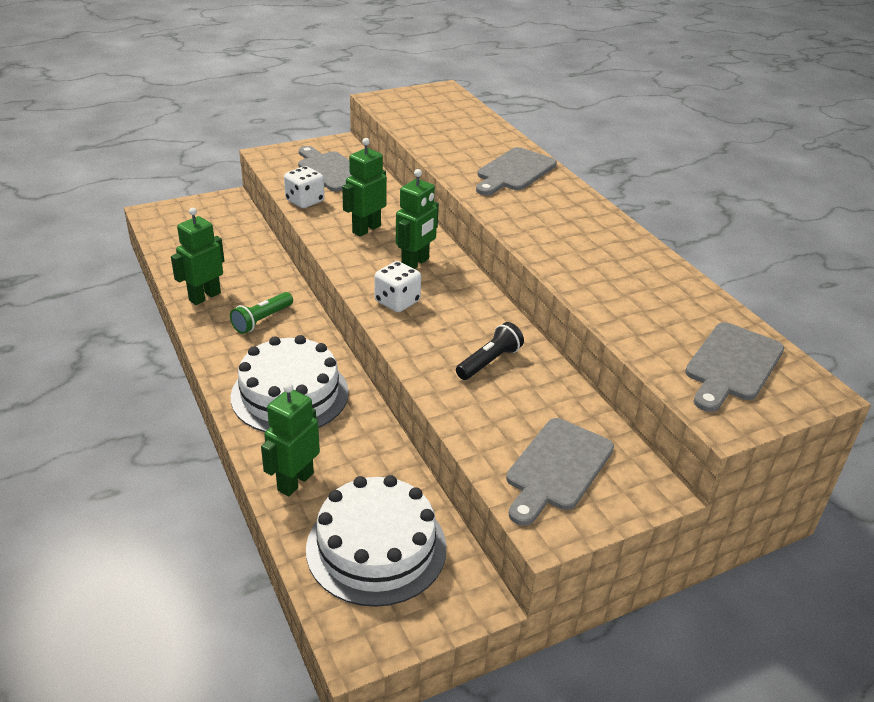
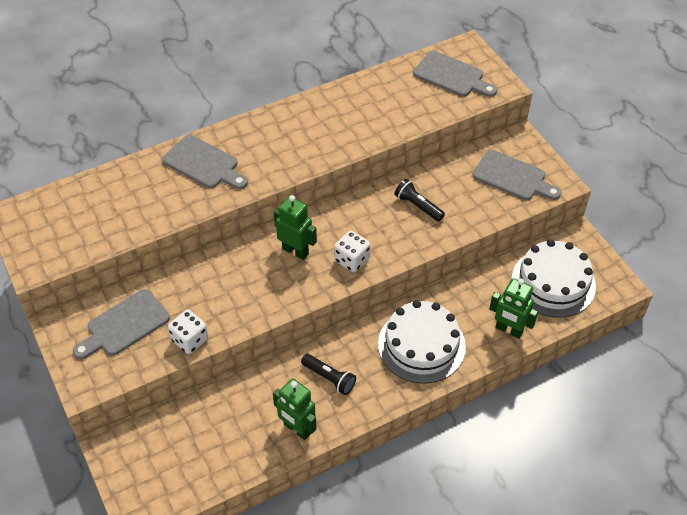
camera: 90 degrees left, 15 degrees up
green flashlight [230,292,293,334] -> black flashlight [301,354,356,395]
green robot [342,138,387,237] -> none

